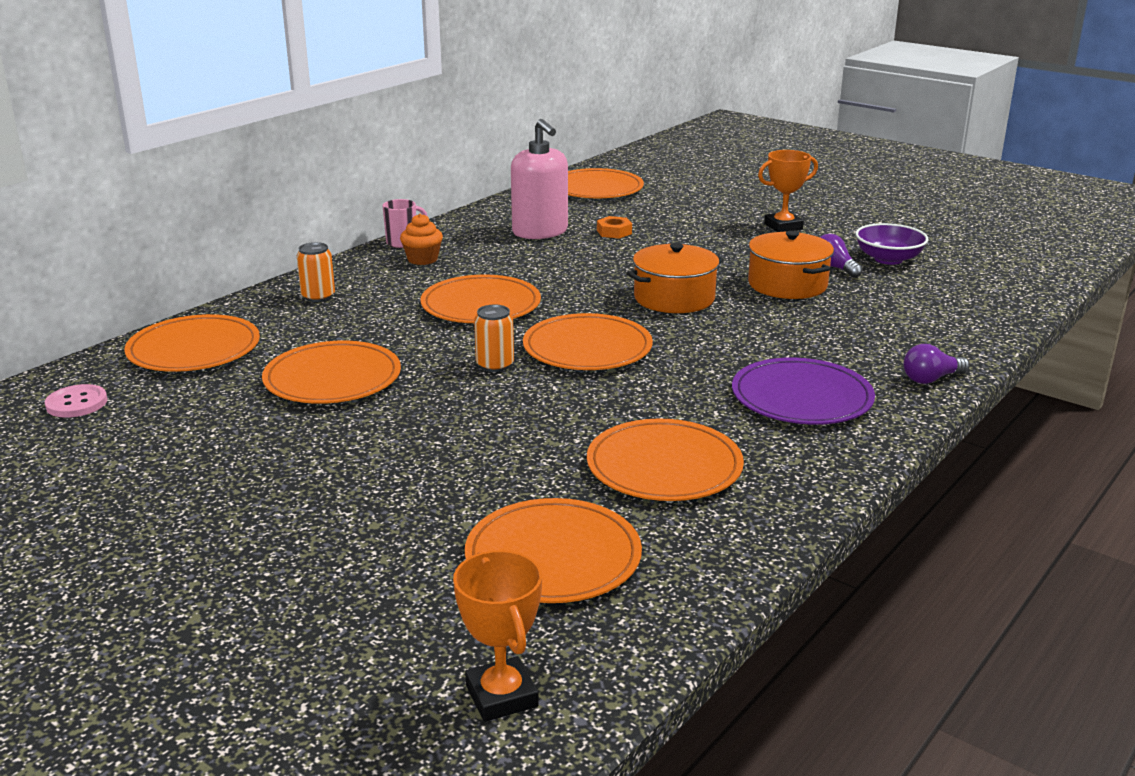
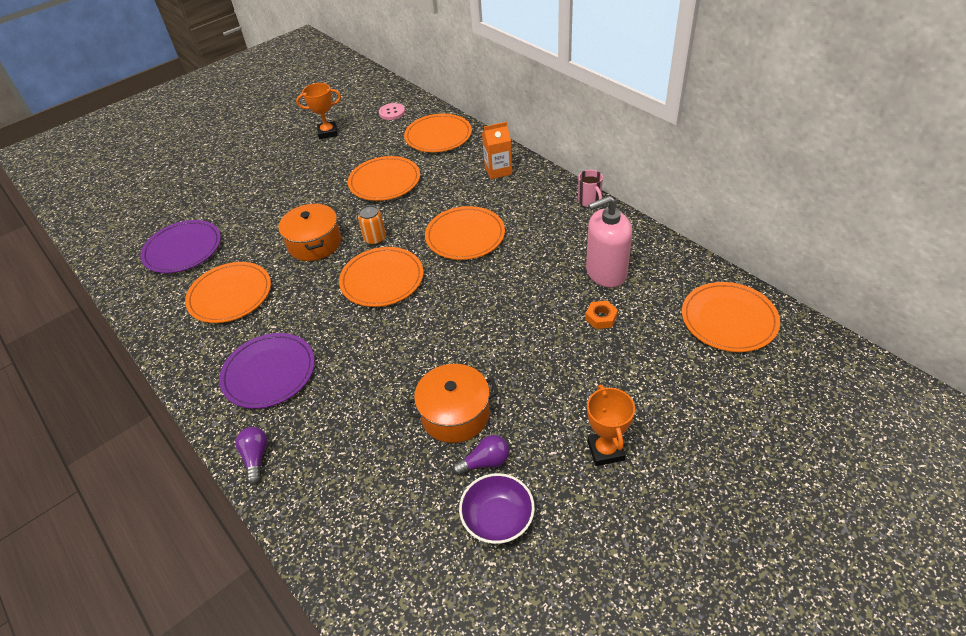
camera: 105 degrees right, 20 degrees up
orange can [297,242,335,302] -> orange carton [482,122,512,179]
orange cupcake [400,213,443,265] -> none
orange trophy [453,550,542,722] -> orange trophy moved to [296,83,341,139]
orange plate [465,498,642,603] -> purple plate [140,220,221,273]
orange pot [627,243,724,313] -> orange pot moved to [278,204,341,261]

